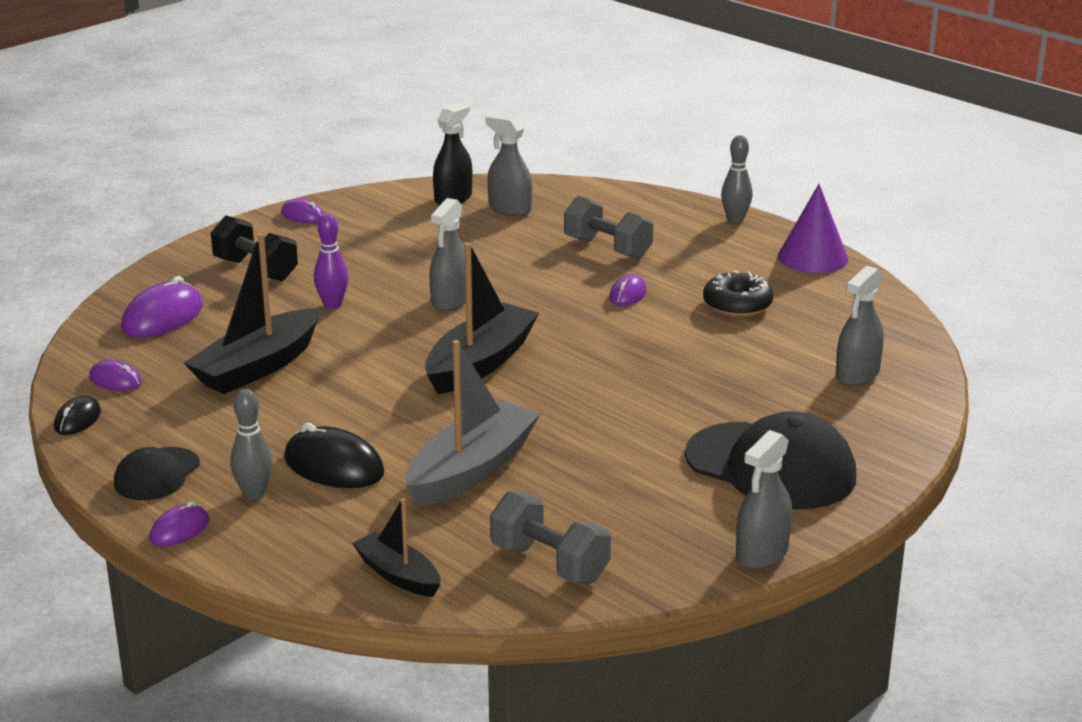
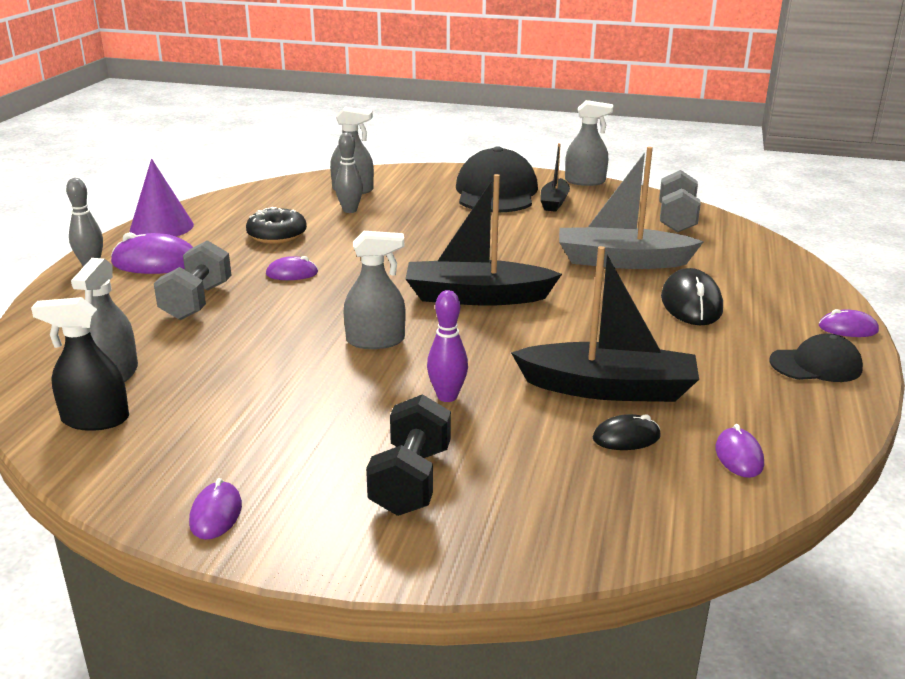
camera: 120 degrees left, 0 degrees up
black mouse [54,396,101,435] -> black mouse moved to [593,414,661,450]
purple mouse [121,276,203,337] -> purple mouse moved to [111,232,193,274]
grey bowling pin [230,389,273,500] -> grey bowling pin moved to [335,132,363,213]
black boat [352,498,441,597] -> black boat moved to [540,143,570,212]

